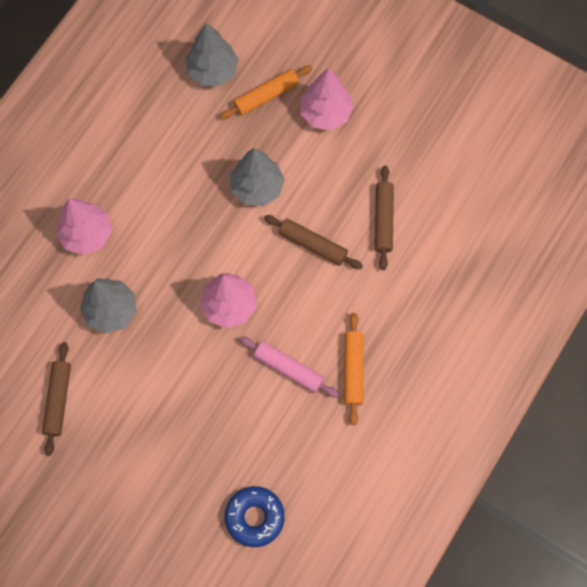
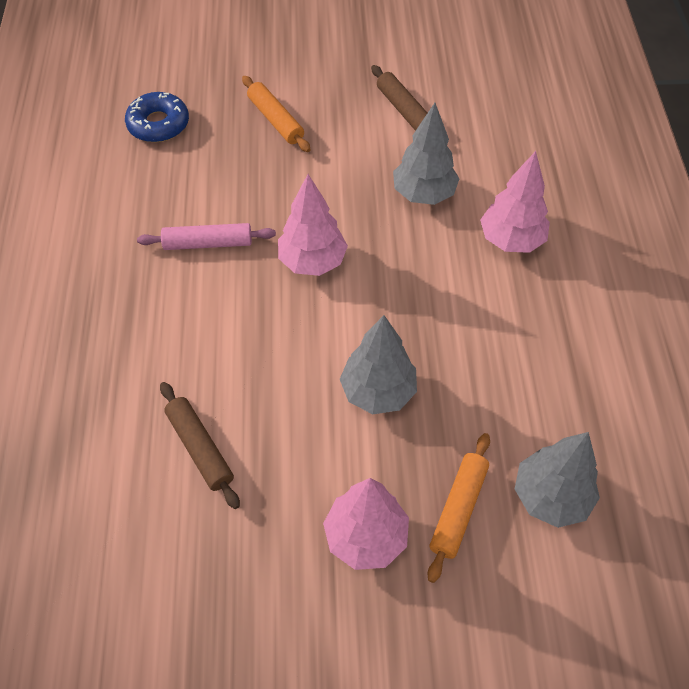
camera: 145 degrees right, 15 degrees down
brown rolling pin [264,215,363,269] -> none
orange rolling pin [344,313,363,425] -> orange rolling pin moved to [242,76,311,152]

